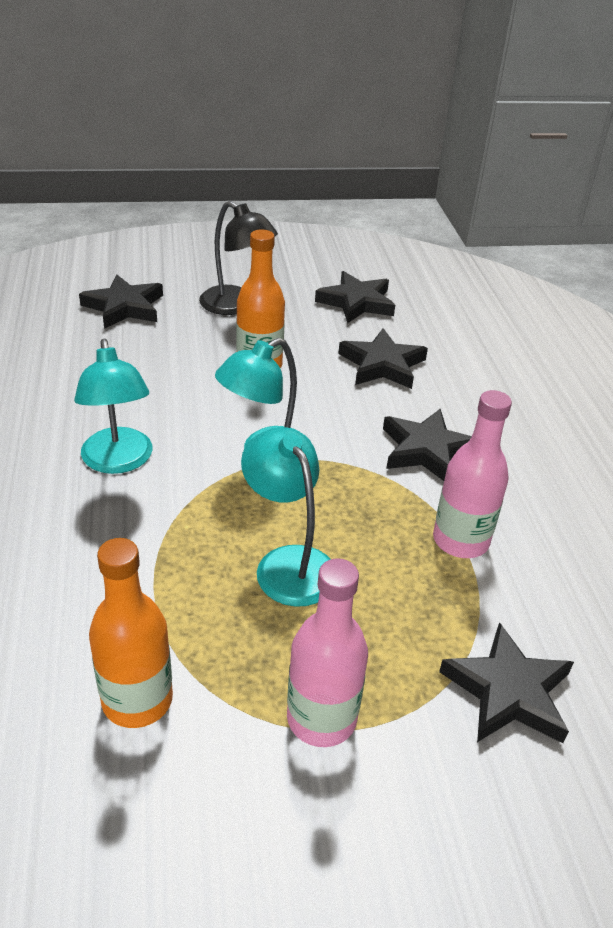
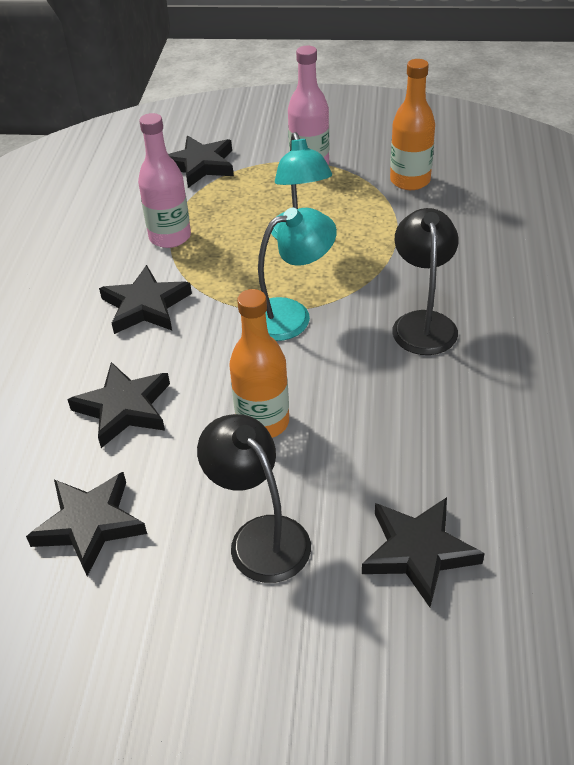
camera: 160 degrees left, 5 degrees up
turquoise lamp [74,339,152,474] -> black lamp [392,208,458,355]

